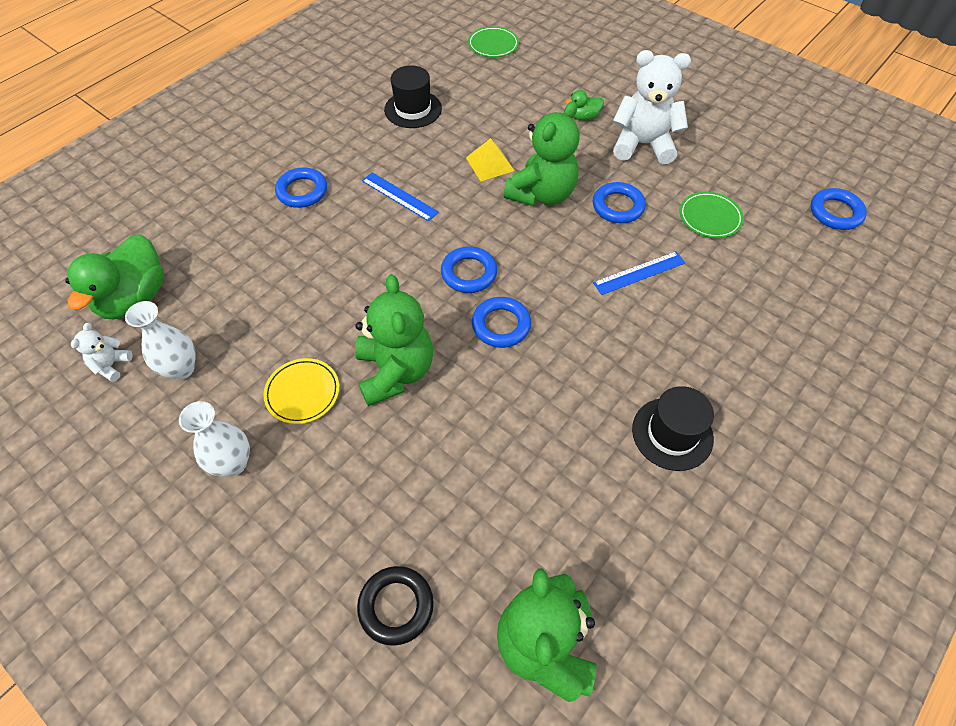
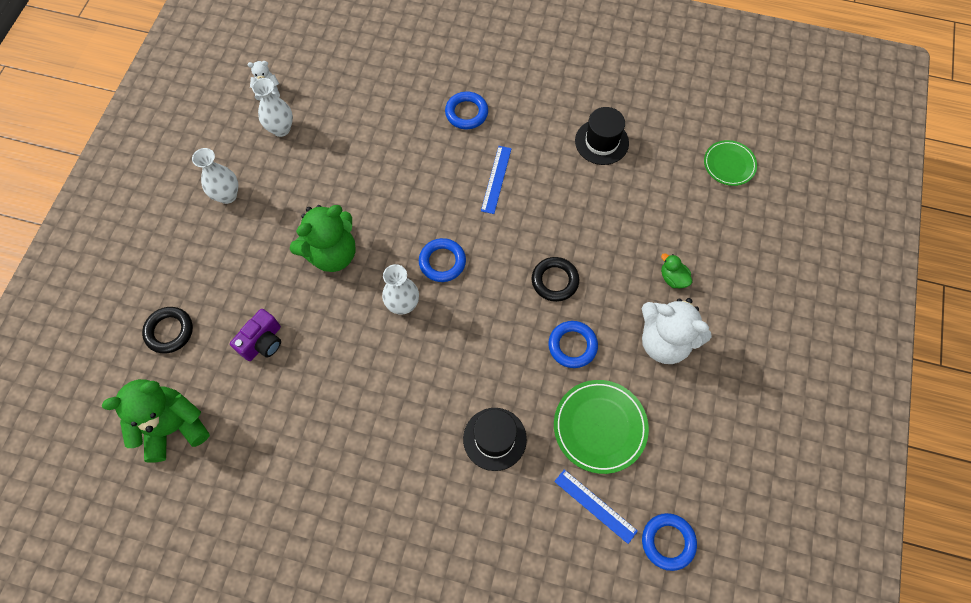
camera: 65 degrees right, 10 degrees up
green duck [65,234,164,319] -> none
yellow plate [263,358,339,424] -> none
yellow pyramid [466,138,515,181] -> none
blue ring [472,297,531,348] -> white vase [382,264,419,315]
green teddy bear [503,101,580,206] -> black ring [532,257,579,302]
blue ruler [593,251,685,295] -> blue ruler moved to [554,469,638,544]
white teddy bear [613,50,691,164] -> white teddy bear turned 135 degrees clockwise [641,298,712,364]
black hat [632,386,714,471] -> black hat moved to [463,408,527,471]
green plate [680,192,744,238] -> green plate [554,380,649,474], size x1.55
none -> purple camera [230,309,281,361]

